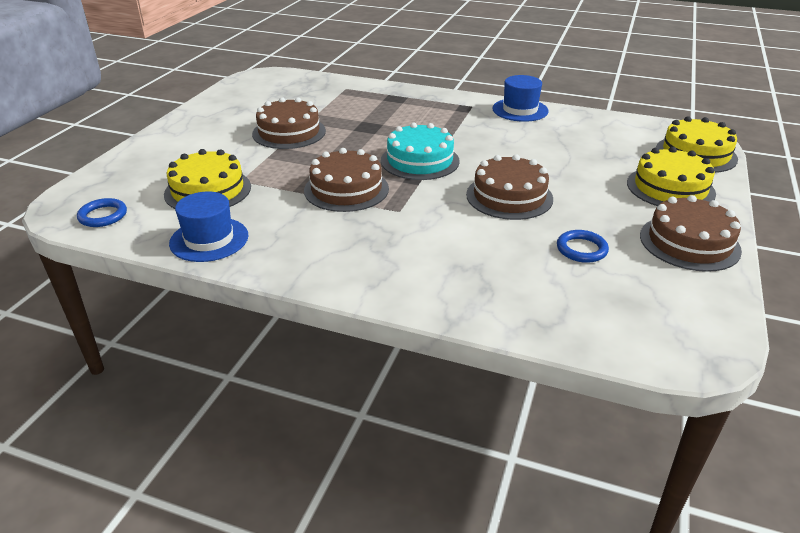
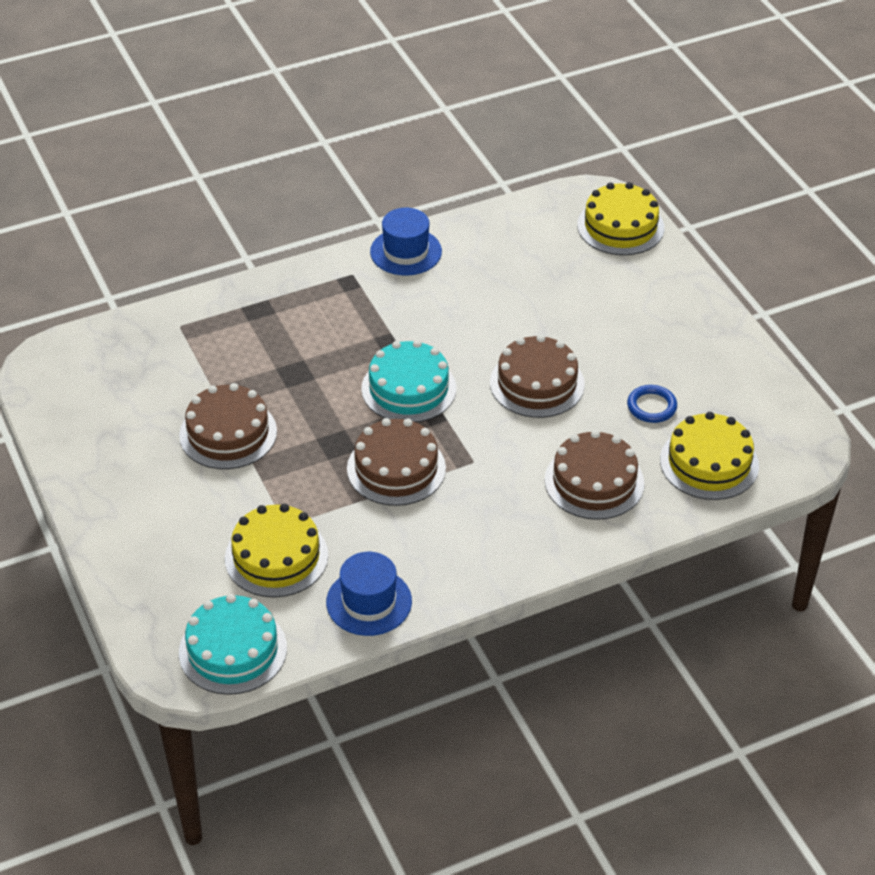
camera: 45 degrees left, 10 degrees up
blue ring [77,198,127,227] -> turquoise cake [179,594,287,695]
yellow cake [627,147,716,206] -> yellow cake moved to [660,412,759,500]
brown cake [640,195,742,272] -> brown cake moved to [545,430,644,520]

